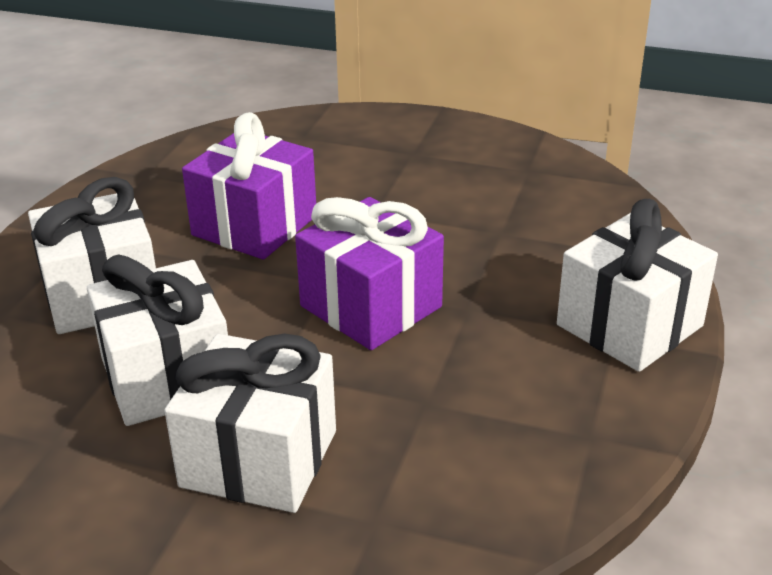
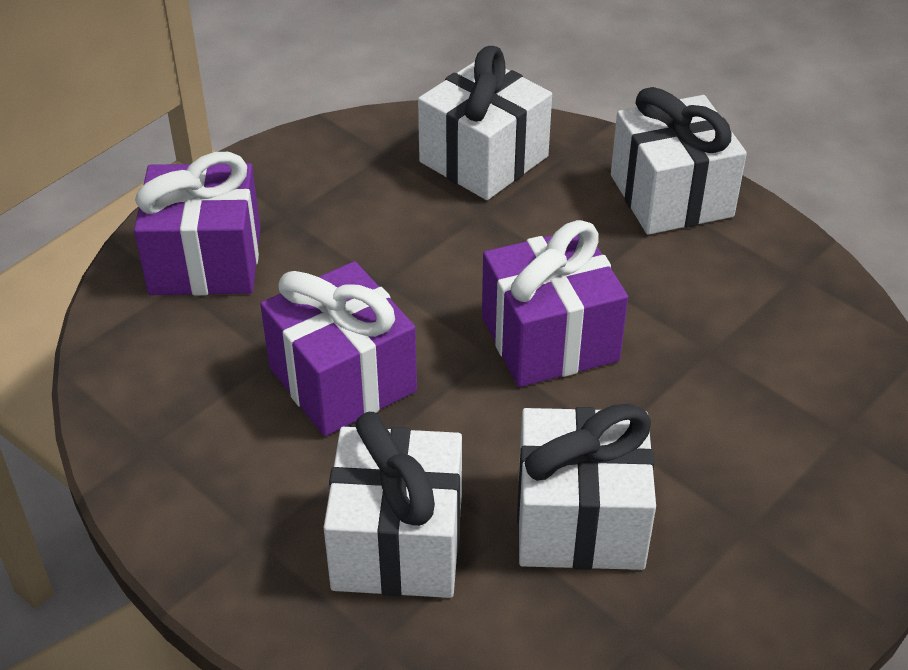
camera: 65 degrees left, 10 degrees up
white gift [165,334,336,513] -> white gift moved to [418,46,552,200]
none -> purple gift [134,152,261,295]

